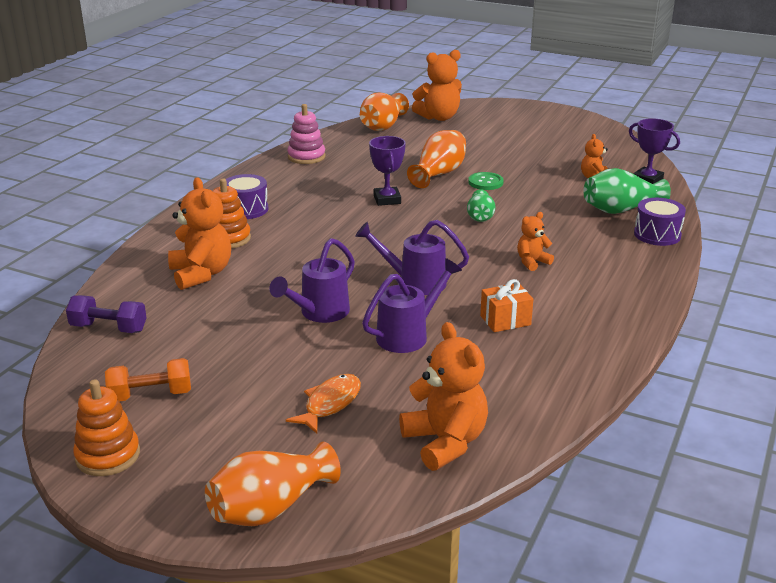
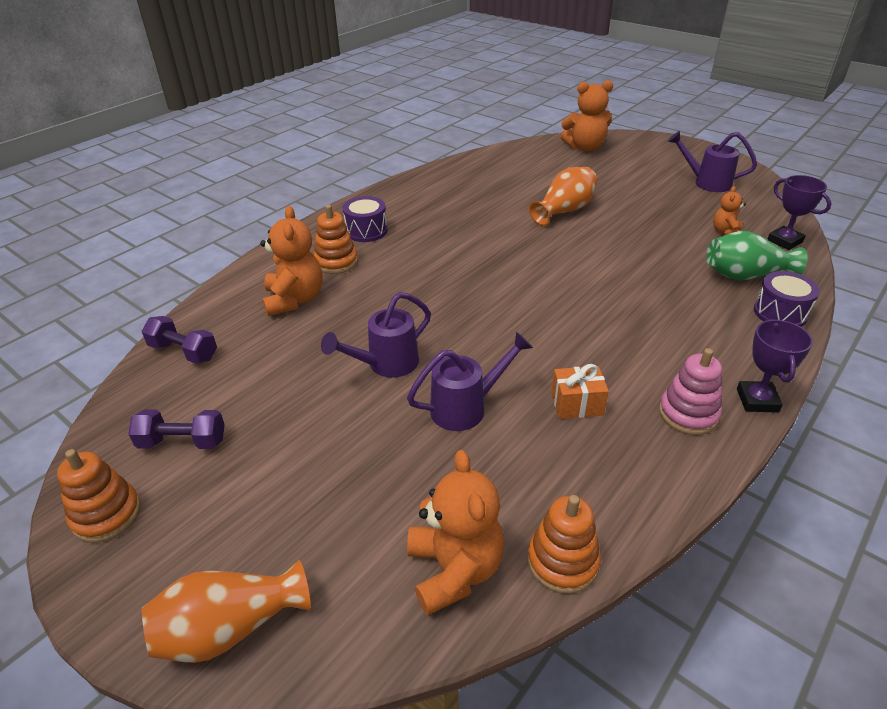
camera: 15 degrees right, 10 degrees up
orange dumbbell [105,358,191,401] -> purple dumbbell [128,410,225,449]
orange fish [286,374,361,434] -> none
pink stacking toy [287,104,326,164] -> pink stacking toy moved to [659,348,722,435]
purple watering can [355,220,469,295] -> purple watering can moved to [668,131,757,192]
orange vase [360,93,409,131] -> none
purple trophy [369,136,406,206] -> purple trophy moved to [737,319,813,413]
green vase [467,189,496,222] -> none
green button [468,172,504,190] -> none
orange teddy bear [517,212,554,271] -> none
none -> orange stacking toy [528,495,601,594]

